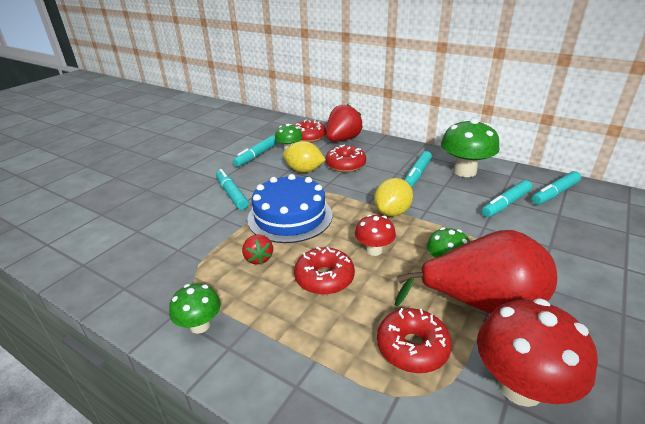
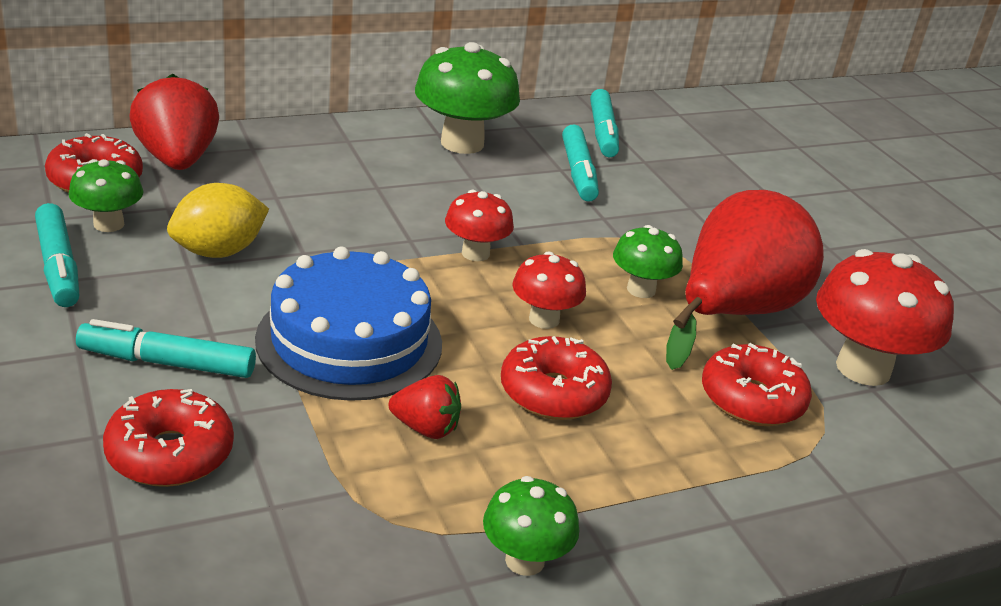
camera: 60 degrees left, 0 degrees up
red donut [325,144,366,172] -> red donut moved to [103,389,234,487]
yellow lemon [374,178,413,216] -> red mushroom [445,190,514,261]
turquoise marker [404,151,432,188] -> none

